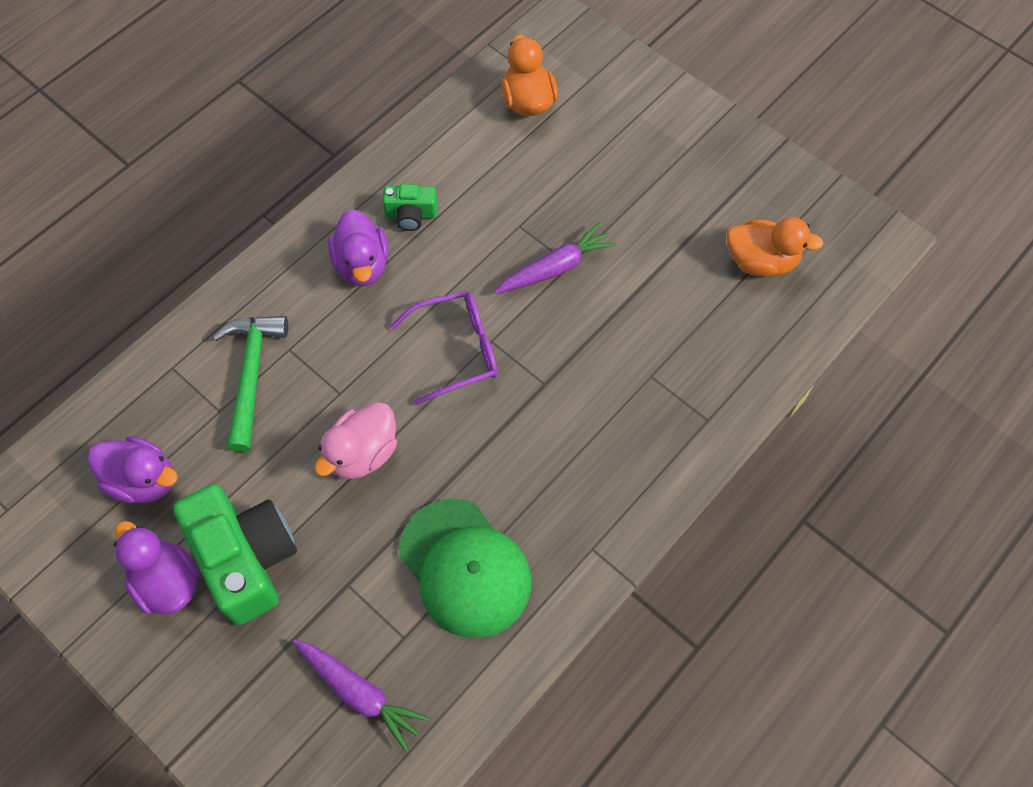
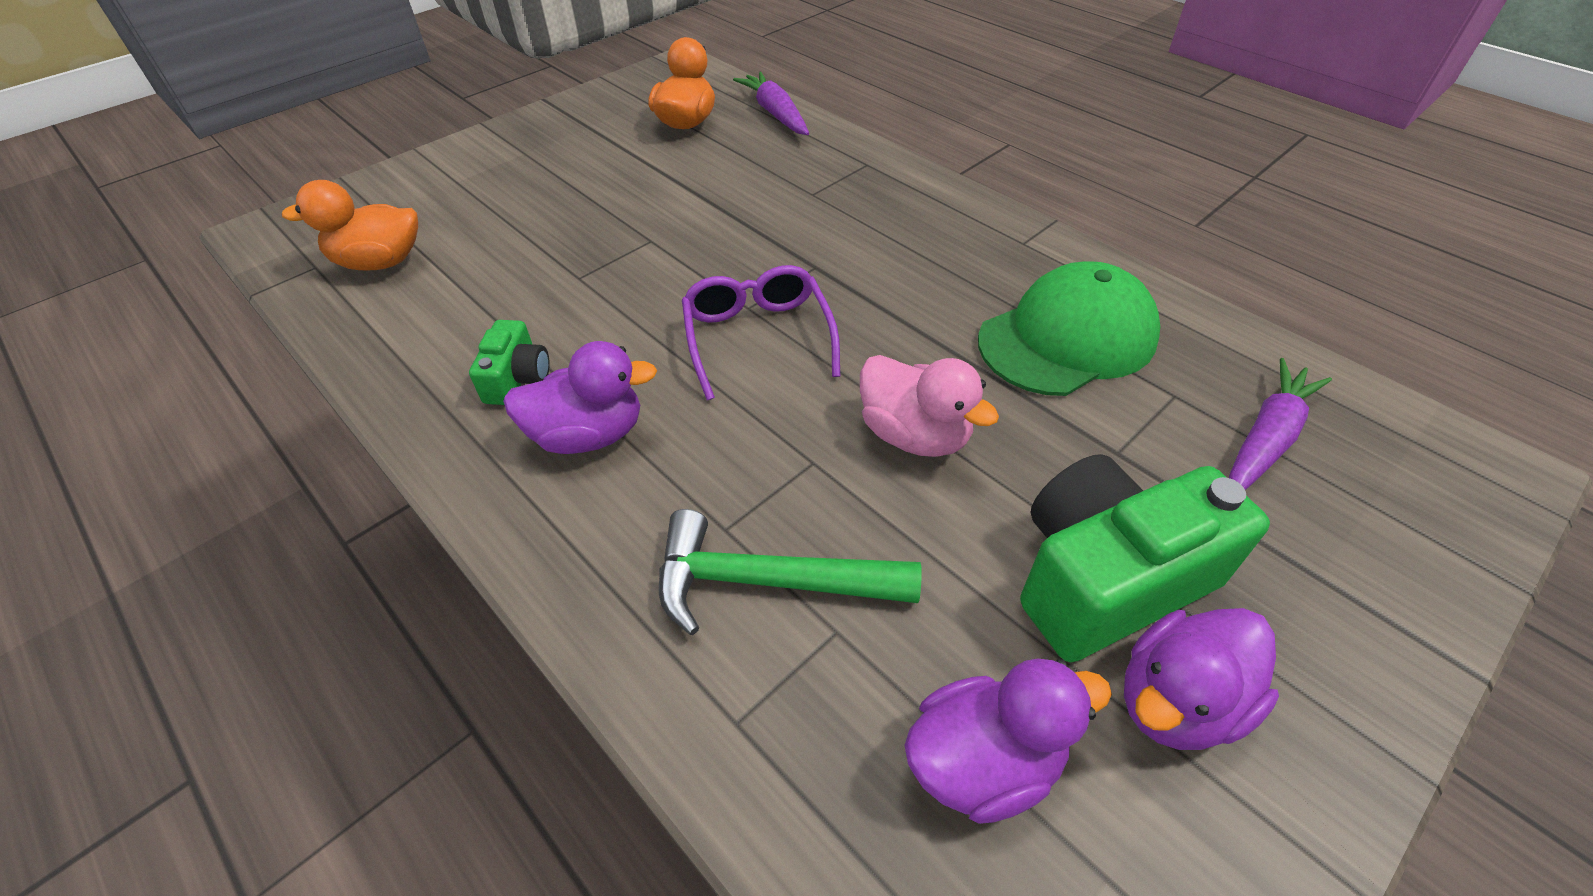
camera: 85 degrees left, 15 degrees down
purple duck [88,436,178,503] -> purple duck turned 45 degrees clockwise [904,658,1112,824]
purple carrot [494,222,617,294] -> purple carrot moved to [733,72,809,135]

